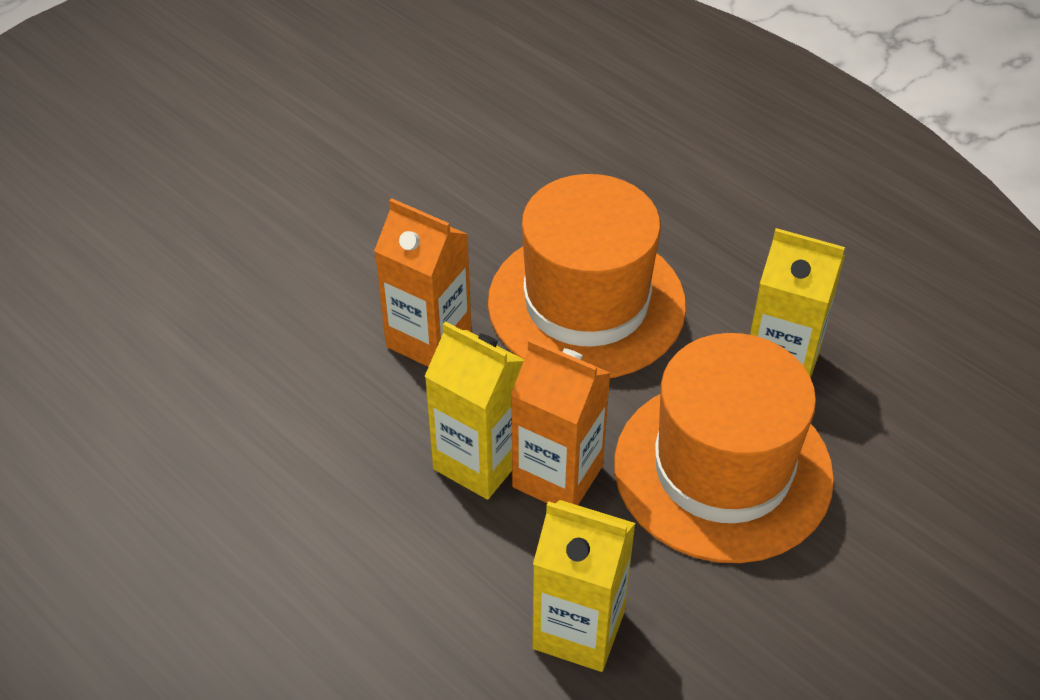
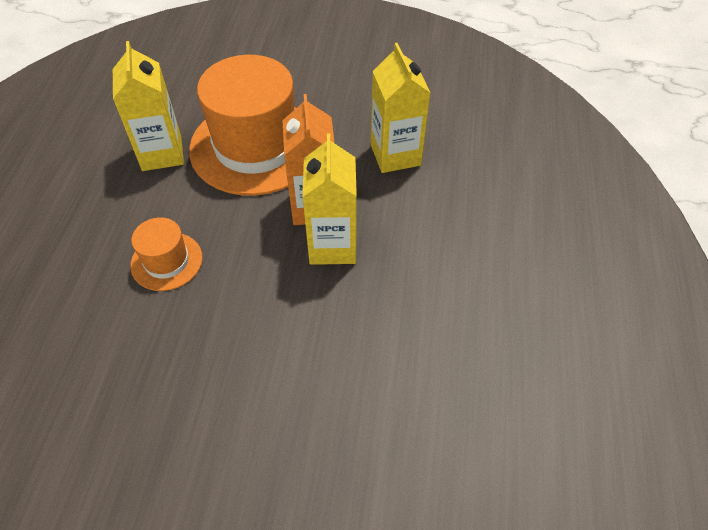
camera: 125 degrees left, 5 degrees up
orange carton [374,198,471,367] -> none
orange hat [488,174,686,378] -> orange hat [130,217,202,291], size x0.47

